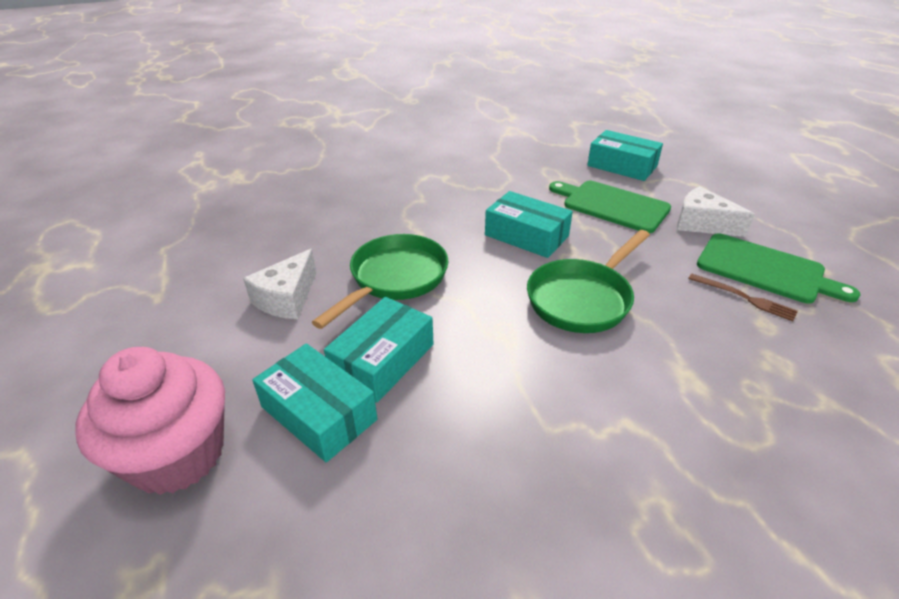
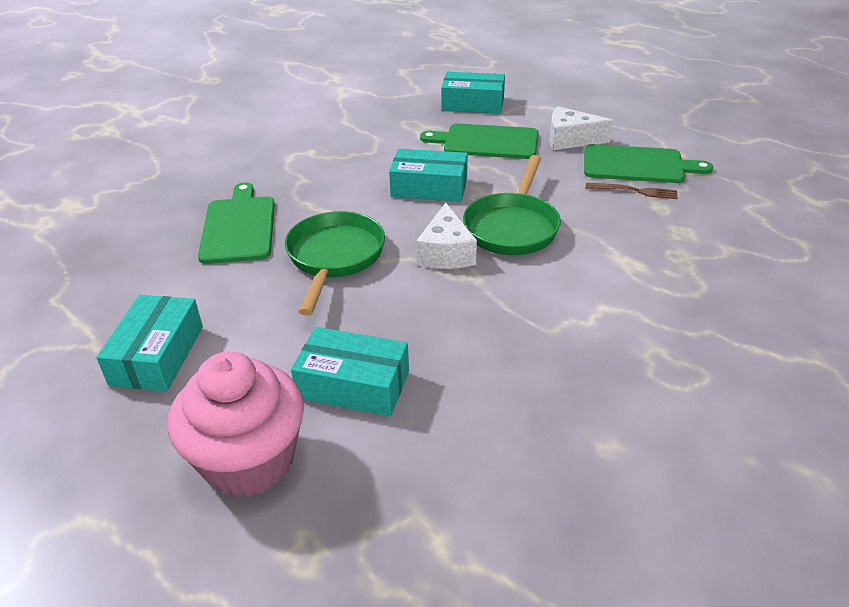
camera: 25 degrees left, 0 degrees up
white cheese [243,249,317,319] -> white cheese moved to [416,203,477,269]
turquoise box [324,297,433,403] -> turquoise box moved to [96,295,203,391]
none -> green cutting board [198,182,275,264]

